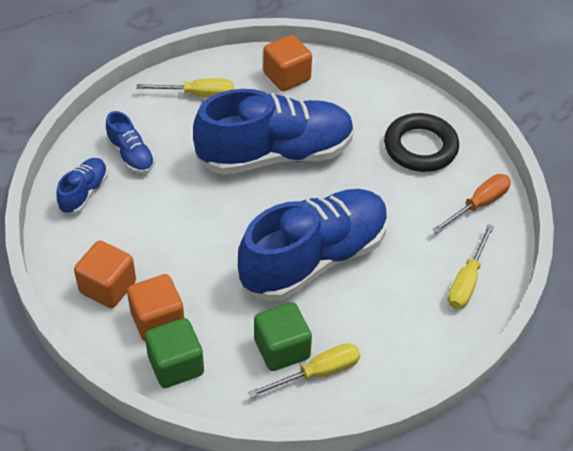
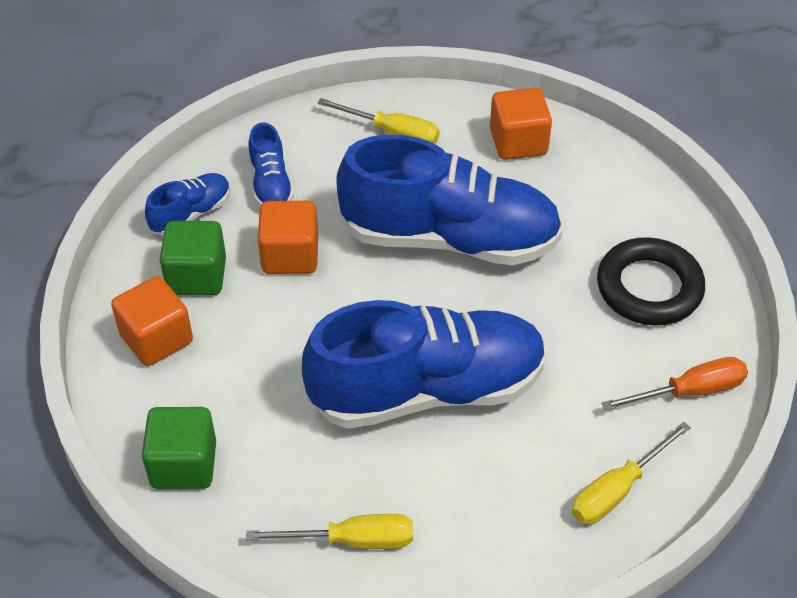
camera: 25 degrees right, 0 degrees up
orange cube [127,274,184,342] -> orange cube moved to [258,201,318,274]
green cube [254,302,312,371] -> green cube moved to [160,221,226,295]

